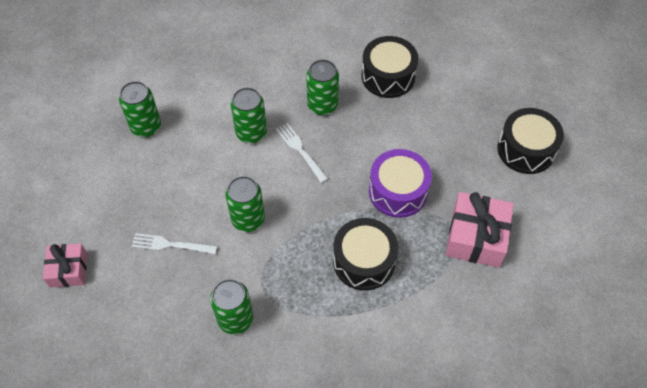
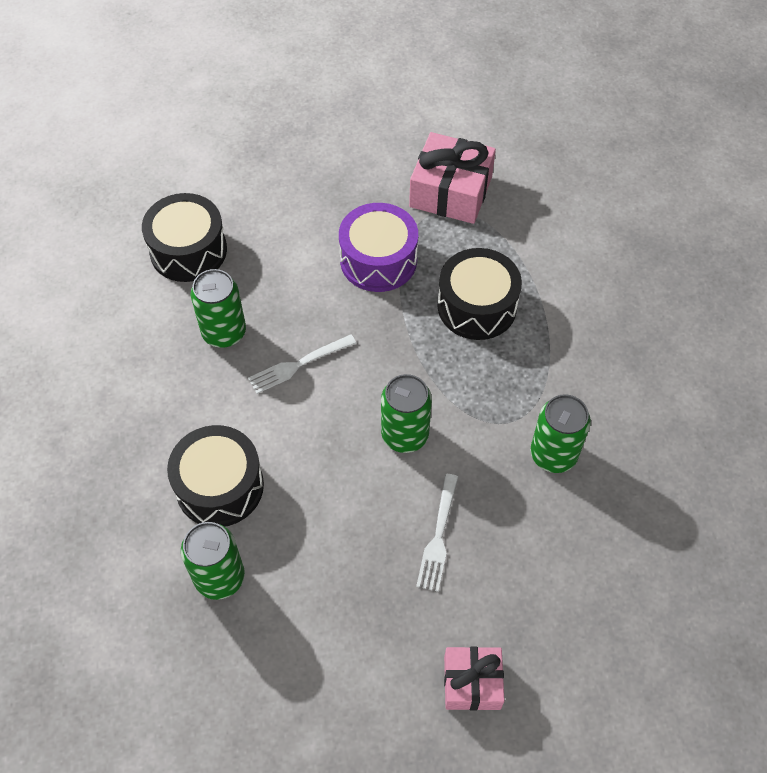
camera: 85 degrees left, 0 degrees up
green can [231,87,267,143] -> none
black drum [498,108,564,174] -> black drum moved to [167,425,264,527]

